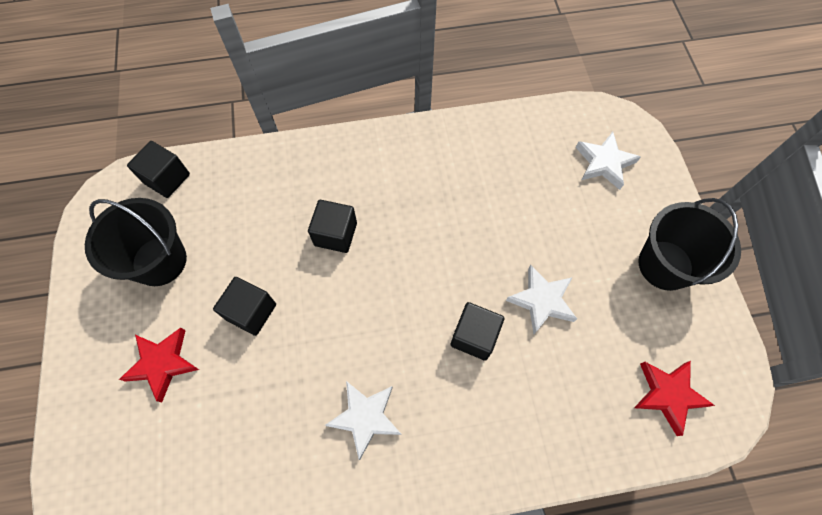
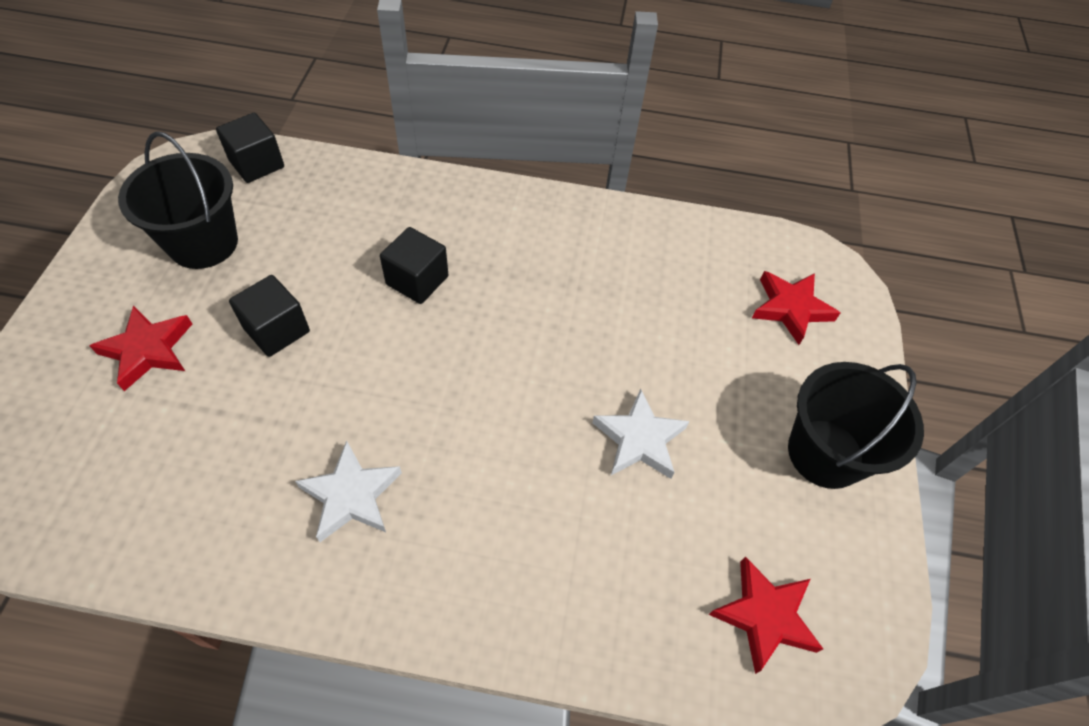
camera: 15 degrees right, 10 degrees down
black cube [450,302,504,361] -> none
white star [576,132,641,190] -> red star [752,271,840,345]

